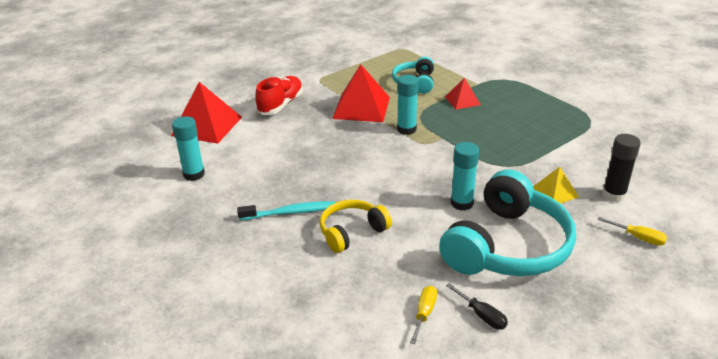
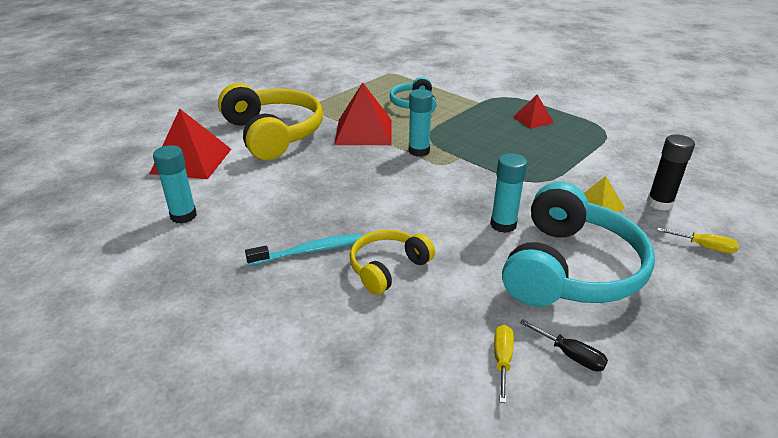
camera: 10 degrees left, 0 degrees up
red shoe [255,76,303,115] -> yellow headphones [218,83,323,160]
red pyramid [445,78,481,110] -> red pyramid moved to [513,94,554,129]

